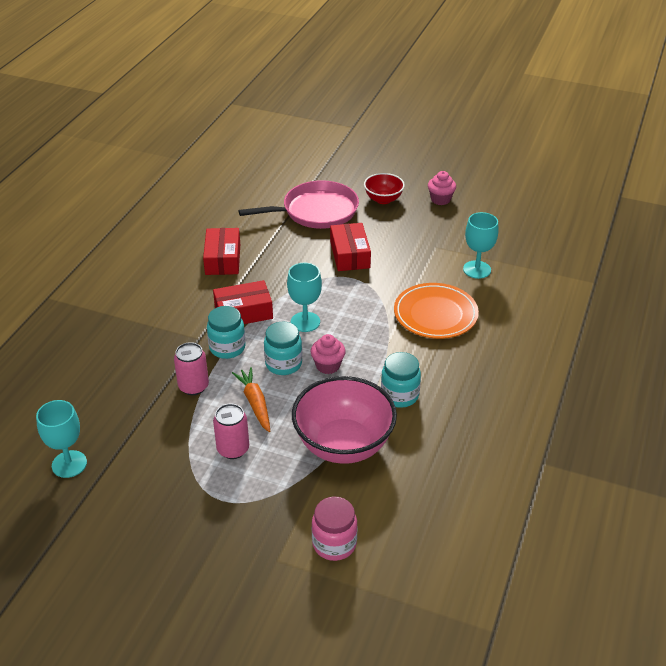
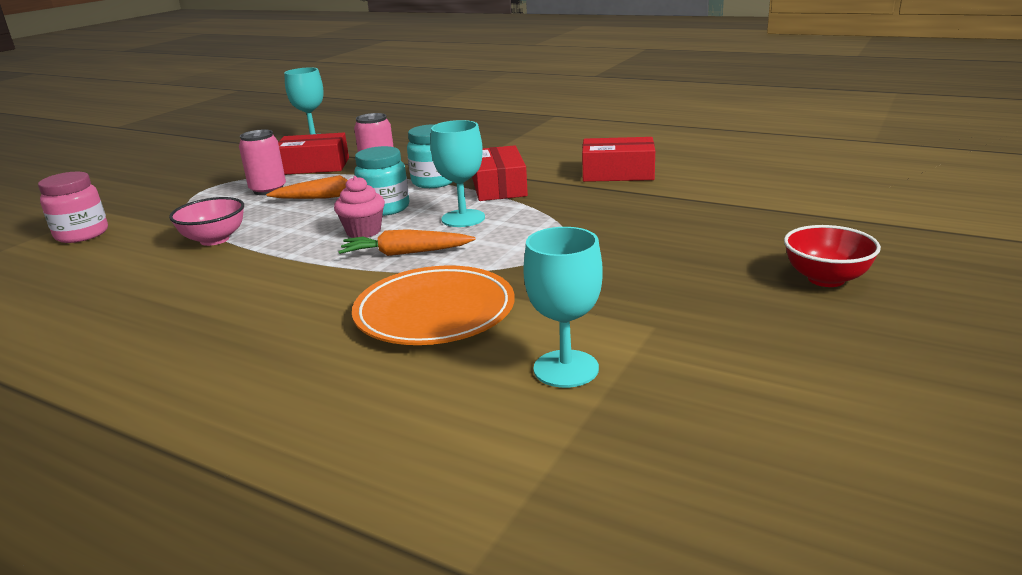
camera: 100 degrees right, 15 degrees down
pink pan [238,180,359,229] -> none
pink bowl [292,376,397,464] -> pink bowl [169,197,244,246], size x0.53
red box [330,223,371,271] -> red box moved to [278,133,349,174]
turquoise jar [381,352,421,408] -> none
pink cupcake [428,171,456,205] -> none
none -> orange carrot [338,229,476,256]

